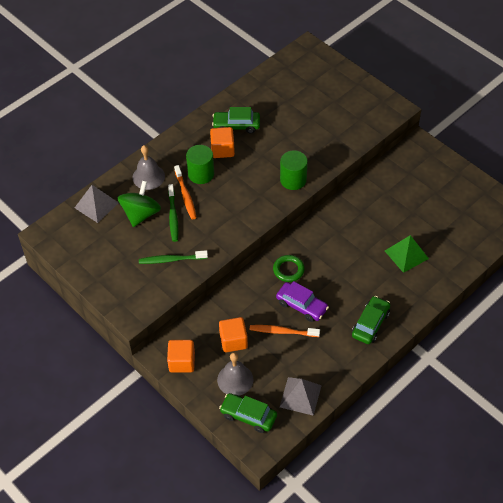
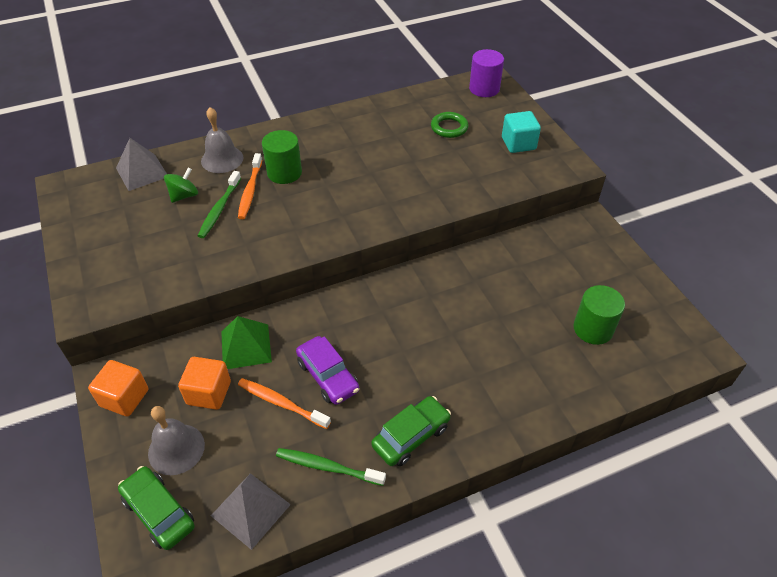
camera: 20 degrees right, 5 degrees down
green spinning top [118,181,161,227] -> green spinning top [164,167,198,203], size x0.62
green toothbrush [139,250,208,264] -> green toothbrush moved to [276,448,386,486]
orange cube [210,127,235,158] -> none
green car [212,107,260,134] -> none
green ring [273,255,305,282] -> green ring moved to [431,112,468,138]
green cylinder [280,150,308,190] -> green cylinder moved to [573,285,625,345]
green pyramid [385,235,429,273] -> green pyramid moved to [221,316,272,369]
none -> purple cylinder [469,49,504,97]
none -> turquoise cube [502,111,541,153]

